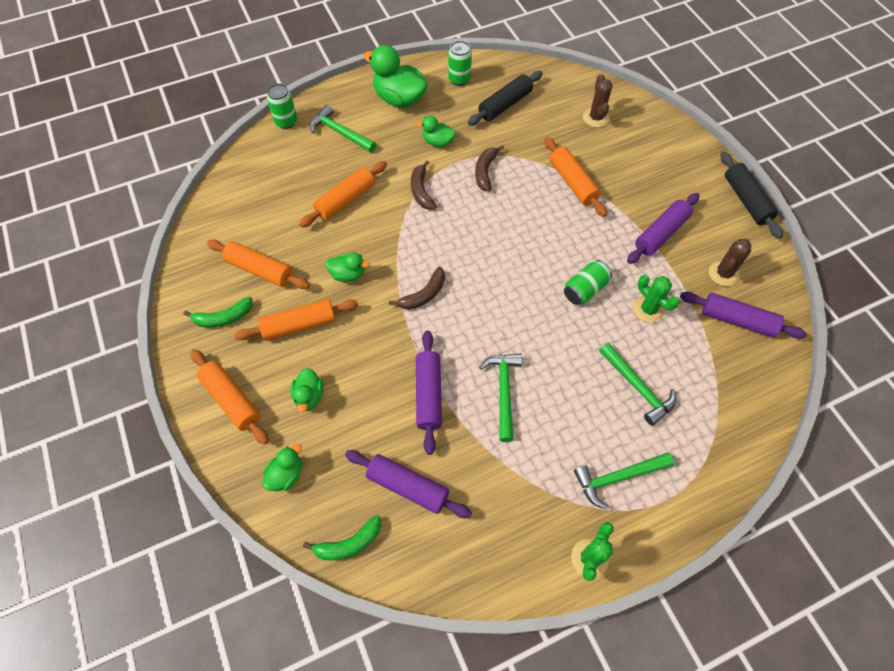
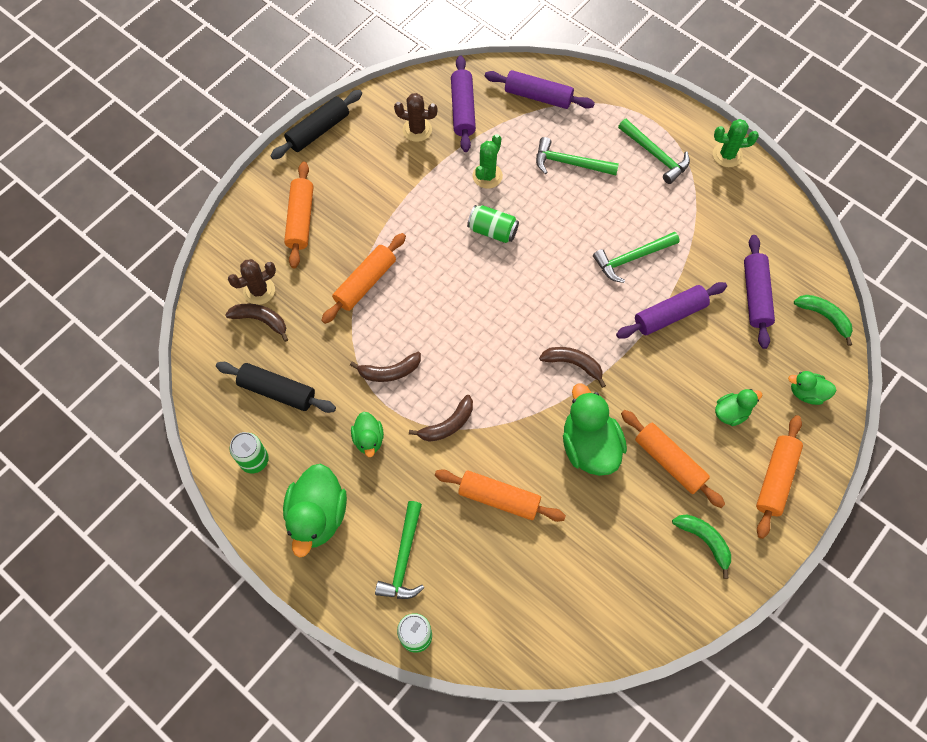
camera: 115 degrees left, 5 degrees up
orange rolling pin [207,240,310,289] -> orange rolling pin moved to [284,162,313,268]
green duck [325,252,370,282] -> green duck [563,384,627,476], size x1.84
green hammer [599,343,676,426] -> green hammer turned 105 degrees counterclockwise [536,137,619,176]
purple rolling pin [627,193,699,264] -> purple rolling pin moved to [485,70,595,109]
none -> brown banana [225,304,288,342]

